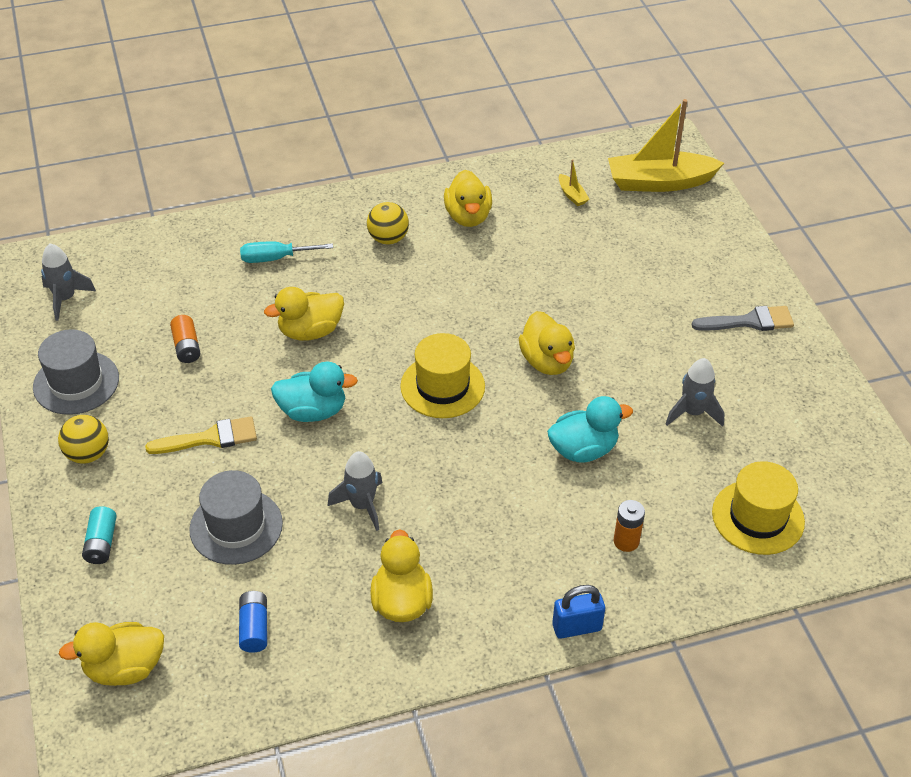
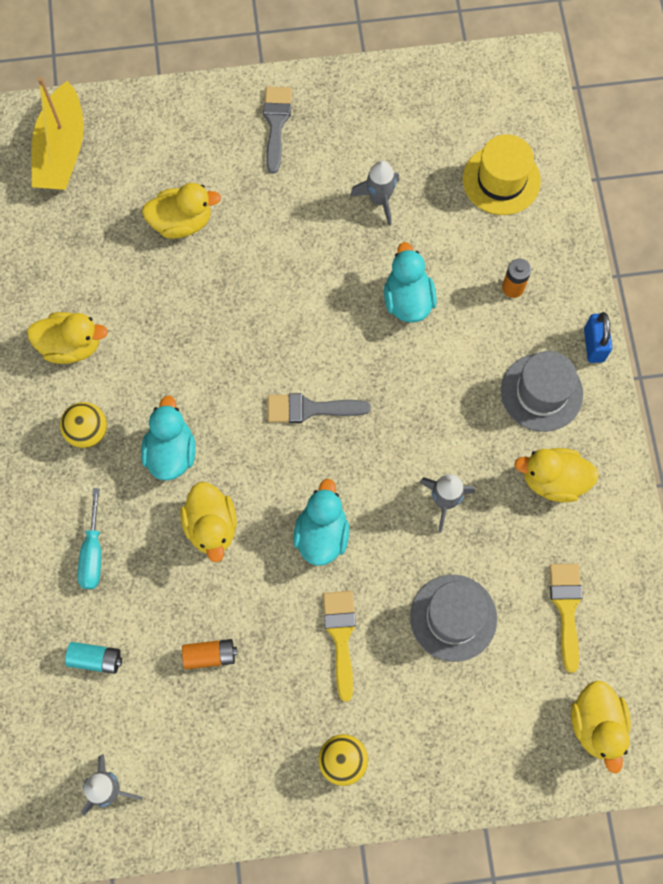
camera: 80 degrees left, 25 degrees up
grey hat [33,329,119,415] -> grey hat moved to [501,351,583,432]
turquoise battery [82,506,117,564] -> turquoise battery moved to [65,642,122,674]
blue battery [239,591,267,653] -> yellow brush [549,564,583,673]
yellow hat [400,333,485,418] -> grey brush [268,393,371,423]
yellow duck [519,311,575,375] -> yellow duck moved to [142,183,221,238]
yellow boat [559,159,589,206] -> none
none -> turquoise duck [141,395,195,481]

